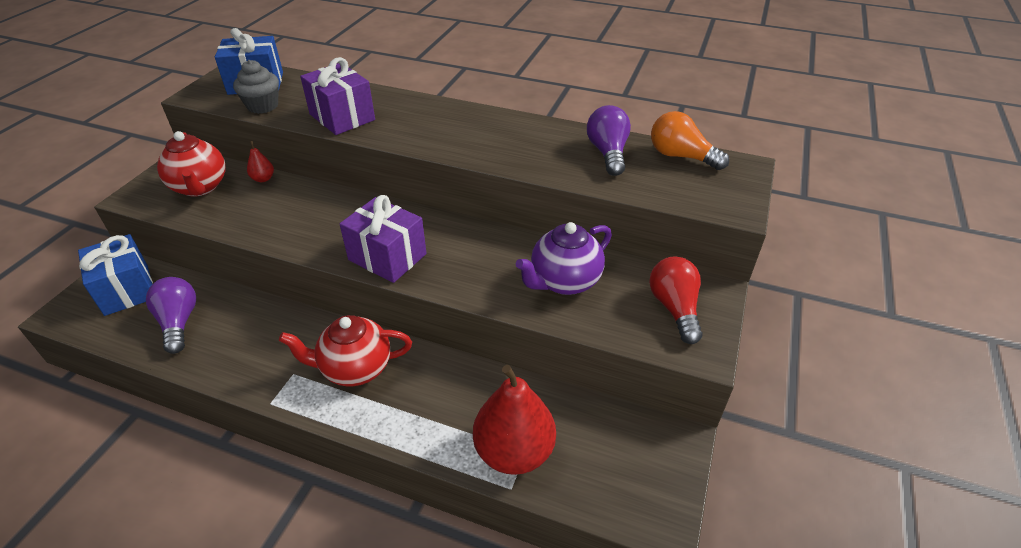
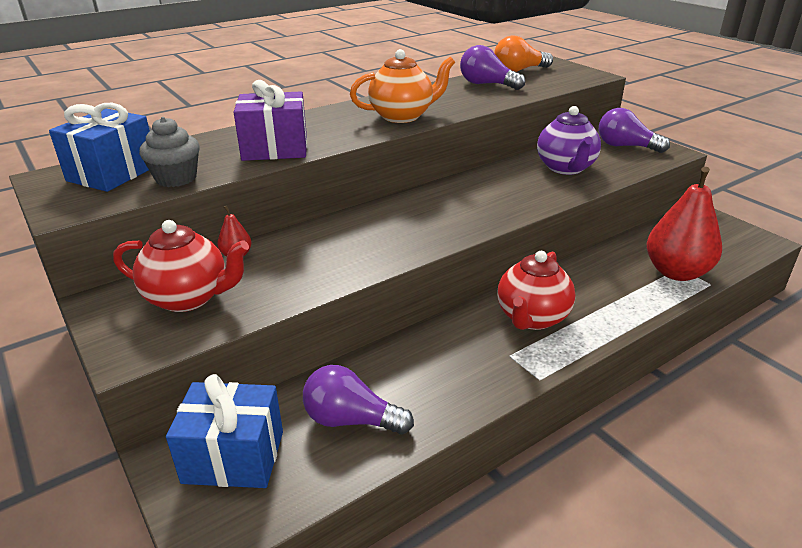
camera: 55 degrees left, 10 degrees down
purple gift [340,195,427,283] -> none
red light bulb [649,257,703,344] -> purple light bulb [599,108,670,153]
none -> orange teapot [350,49,455,123]

